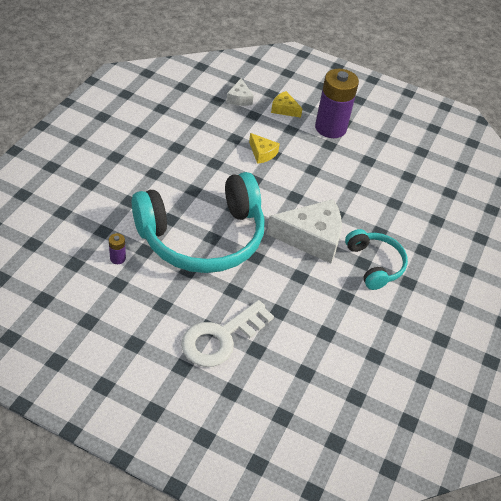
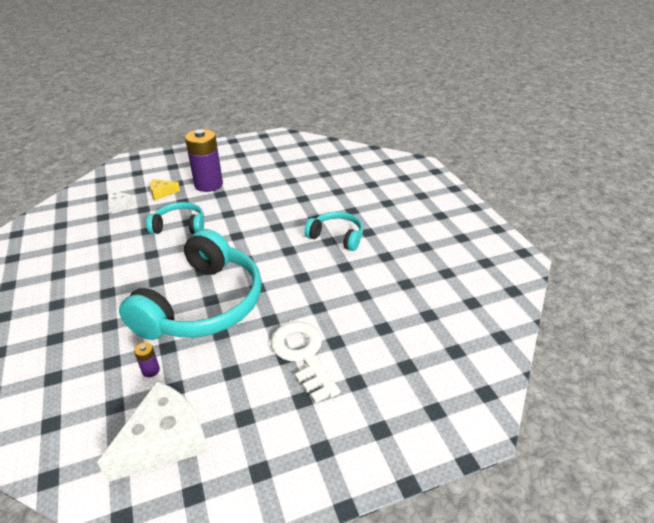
camera: 40 degrees left, 10 degrees down
white key [181,300,274,367] -> white key turned 150 degrees clockwise [271,322,340,403]
yellow cheese [249,133,280,164] -> turquoise headphones [146,202,204,234]
white cheese [267,199,342,264] -> white cheese moved to [97,381,209,482]

